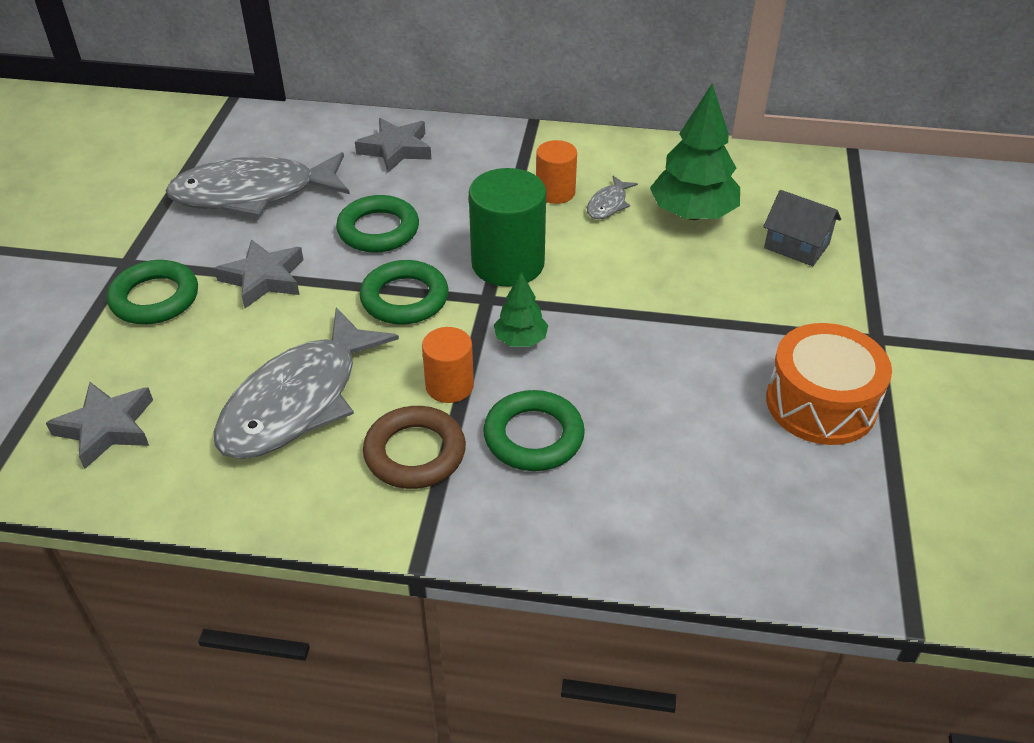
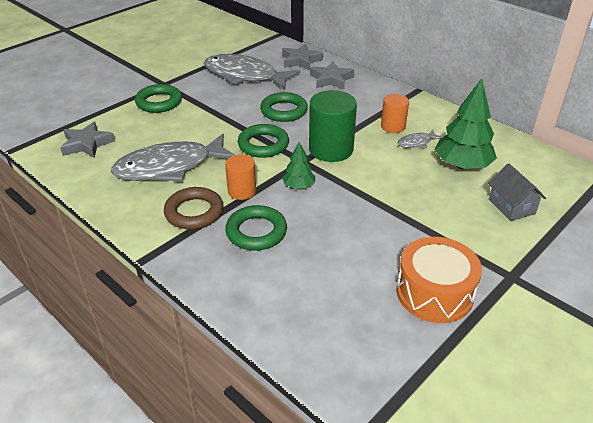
camera: 35 degrees right, 5 degrees down
grey star [214,239,304,308] -> grey star moved to [282,44,323,70]

